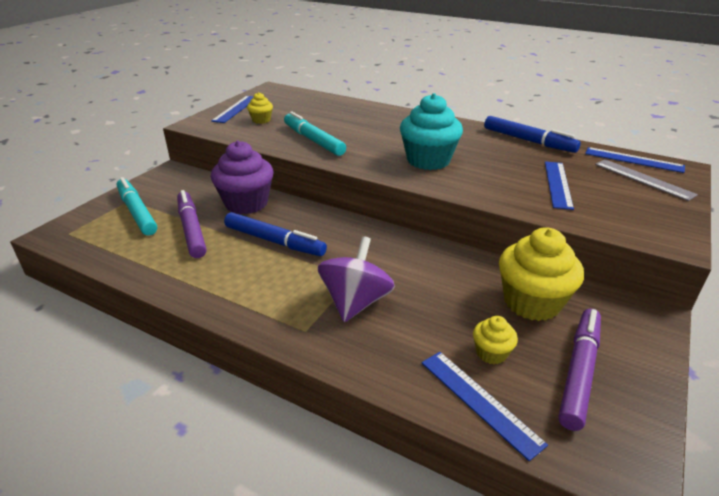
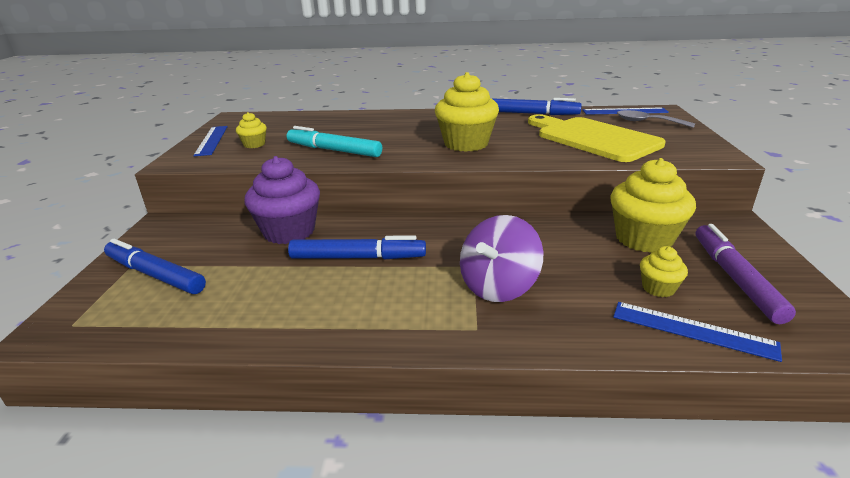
camera: 25 degrees left, 5 degrees down
turquoise marker [117,177,157,236] -> blue marker [104,239,206,294]
purple marker [177,190,207,258] -> none
purple spinning top [318,236,395,322] -> purple spinning top turned 135 degrees counterclockwise [460,215,543,302]
turquoise cupcake [400,93,463,170] -> yellow cupcake [435,72,499,152]
blue ruler [545,161,574,210] -> yellow cutting board [528,114,666,162]
grey ruler [595,159,698,201] -> grey spoon [617,110,696,128]

